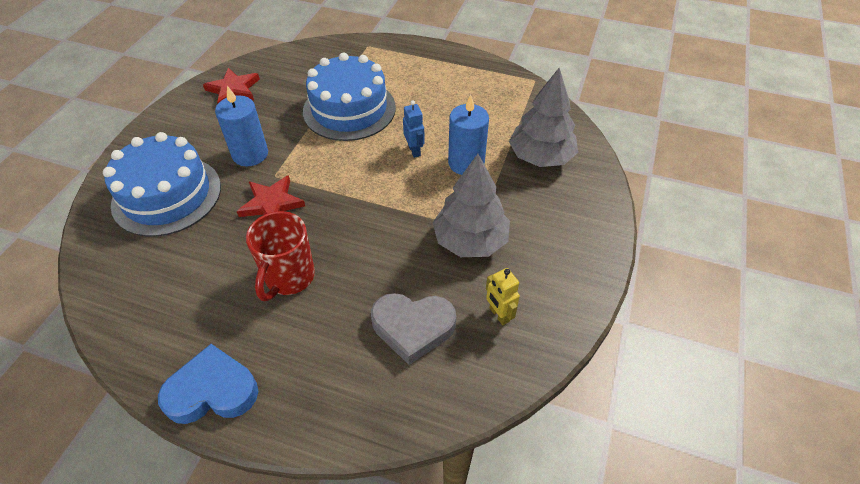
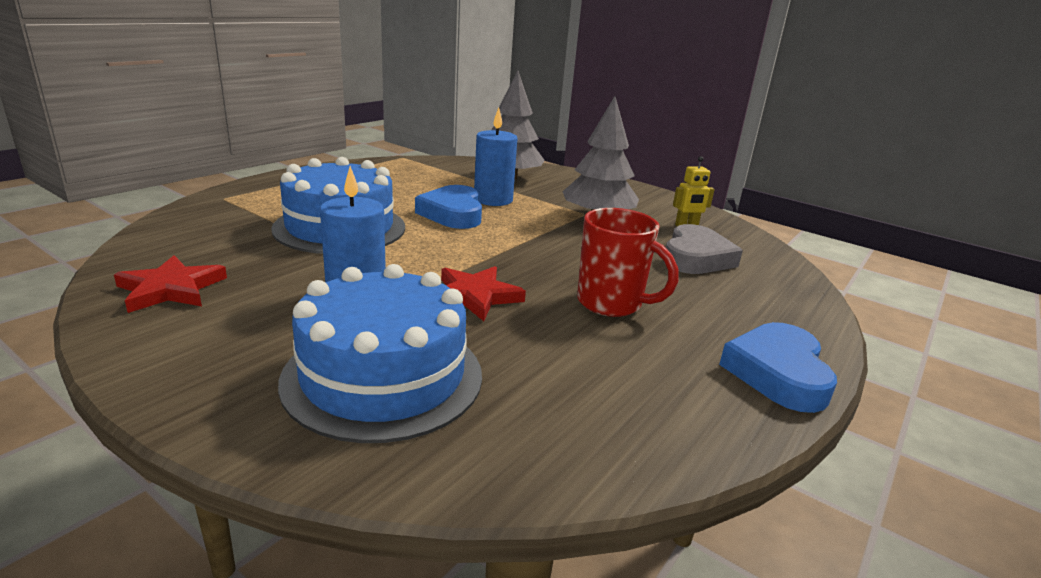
camera: 75 degrees left, 25 degrees down
blue robot [403,100,425,158] -> blue heart [415,185,482,229]

